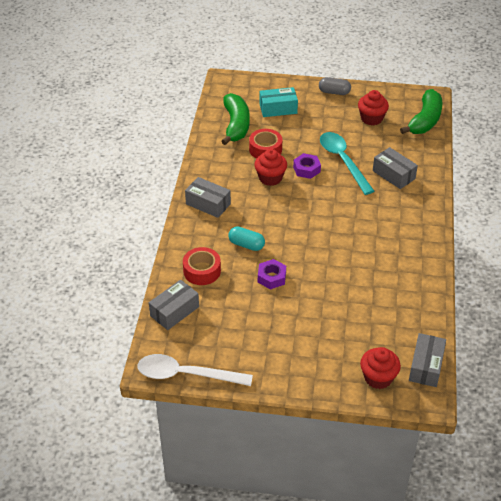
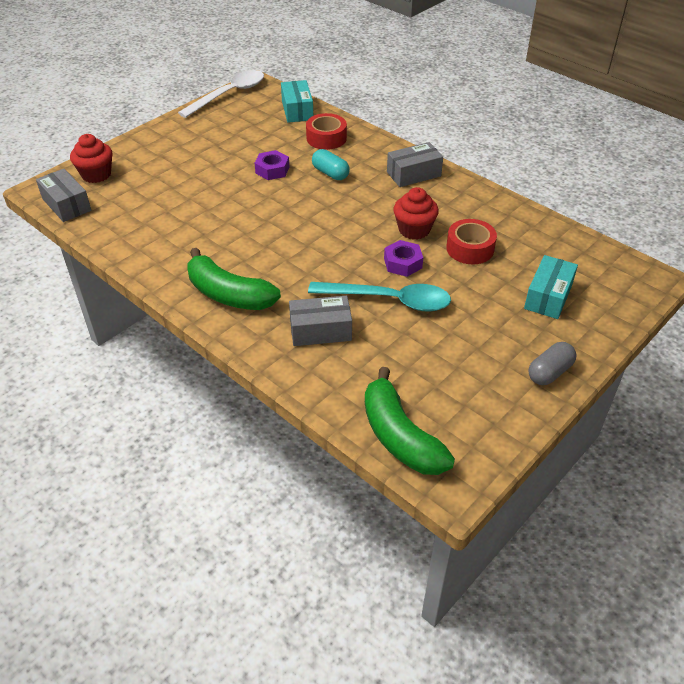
camera: 125 degrees right, 0 degrees up
grey box [149,280,199,330] -> turquoise box [281,80,313,123]
green banana [221,93,250,145] -> green banana moved to [188,248,281,310]
turquoise capsule [228,227,265,251] -> turquoise capsule turned 75 degrees clockwise [312,149,350,180]
red cupcake [358,90,389,126] -> none

